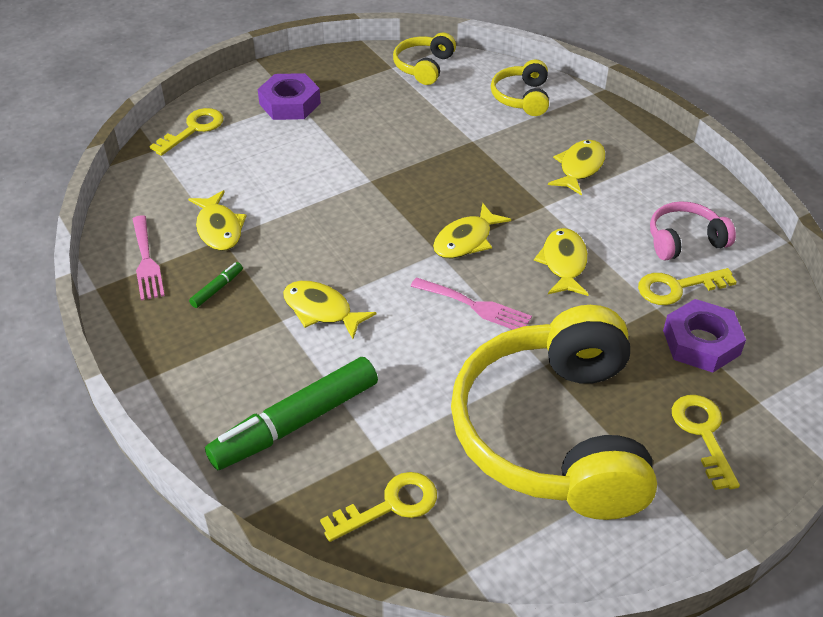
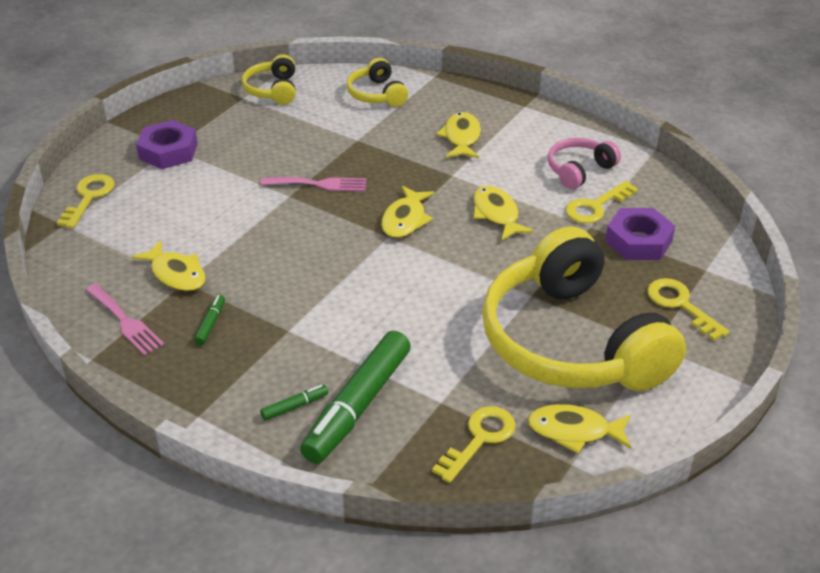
camera: 25 degrees left, 5 degrees down
yellow fish [283,281,377,339] -> yellow fish moved to [528,404,631,454]
pink fork [411,277,532,329] -> pink fork moved to [261,177,367,192]
none -> green marker [260,385,328,421]

